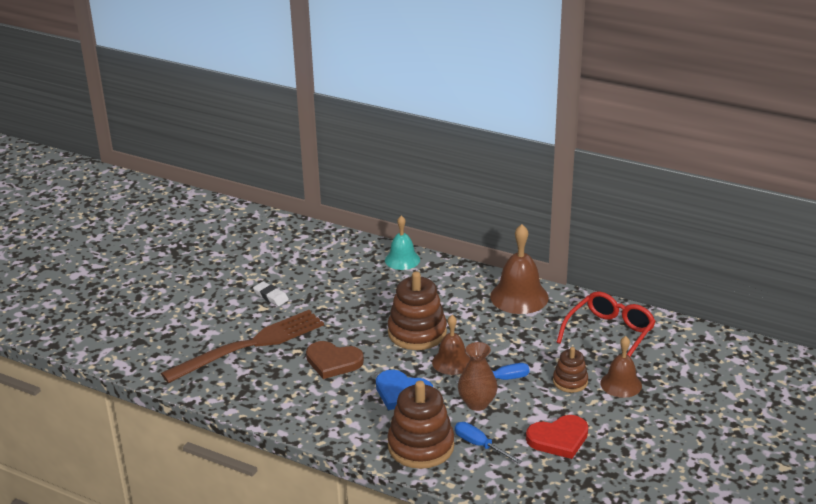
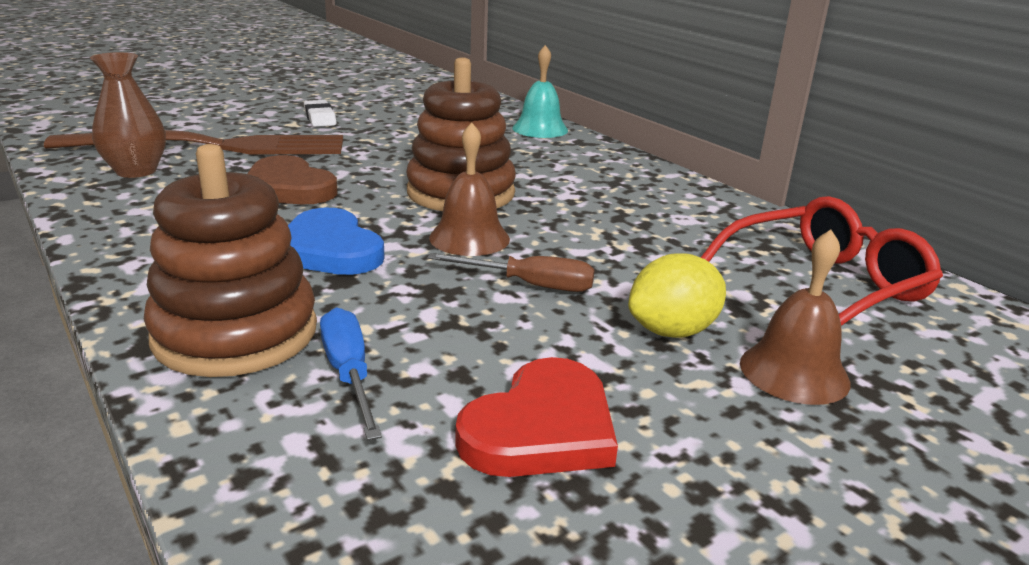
camera: 25 degrees right, 5 degrees down
blue screwdriver [455,363,530,384] -> brown screwdriver [427,253,594,292]
brown vase [458,342,497,411] -> brown vase moved to [90,52,166,178]
brown bell [490,224,549,314] -> none
red heart [526,415,588,459] -> red heart turned 60 degrees counterclockwise [455,357,618,477]
brown stacking toy [553,347,588,393] -> yellow lemon [628,253,726,338]

